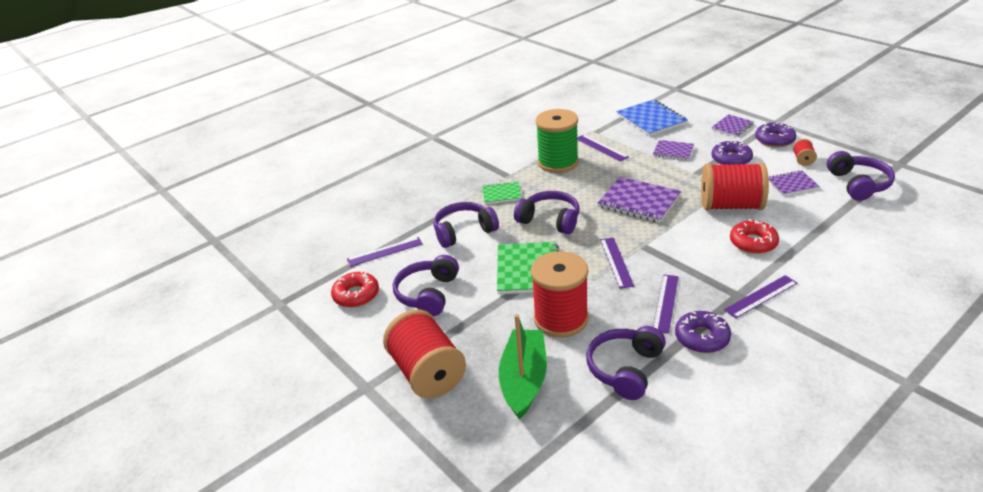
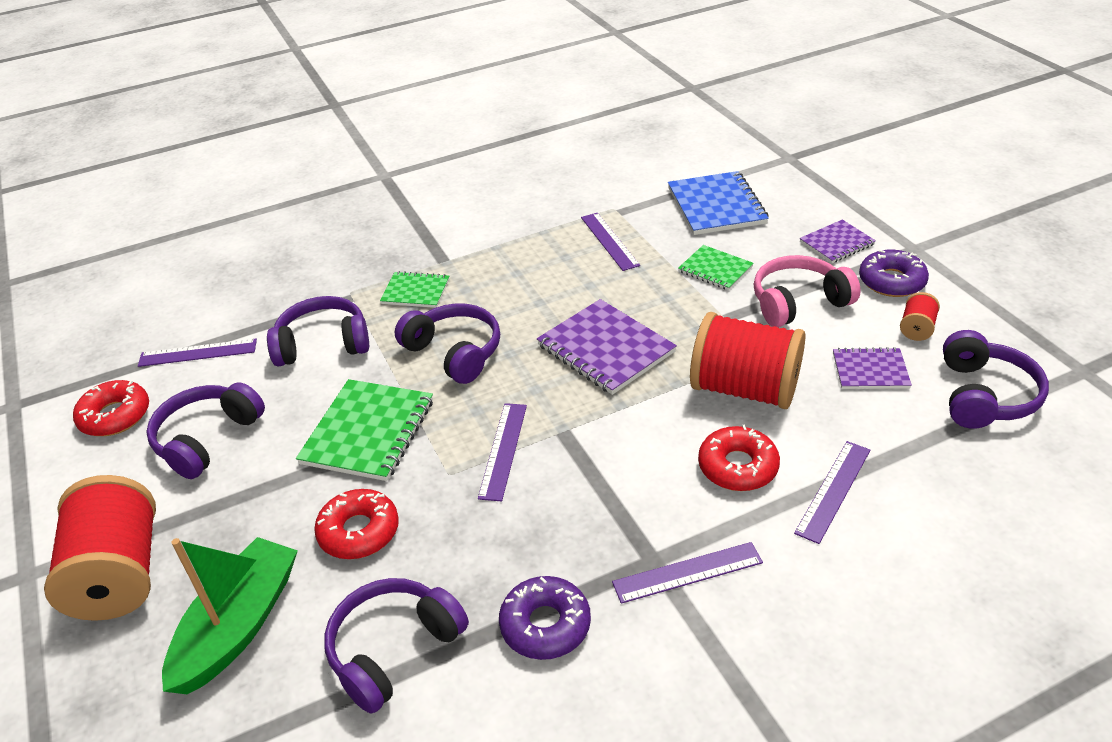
camera: 15 degrees right, 5 degrees up
red spool [531,251,589,338] -> red donut [314,489,399,559]
green spool [535,109,579,173] -> none
purple notebook [653,140,694,160] -> green notebook [678,245,754,290]
purple ruler [653,274,678,334] -> purple ruler moved to [794,441,870,544]
purple donut [711,140,753,165] -> pink headphones [754,255,861,327]

